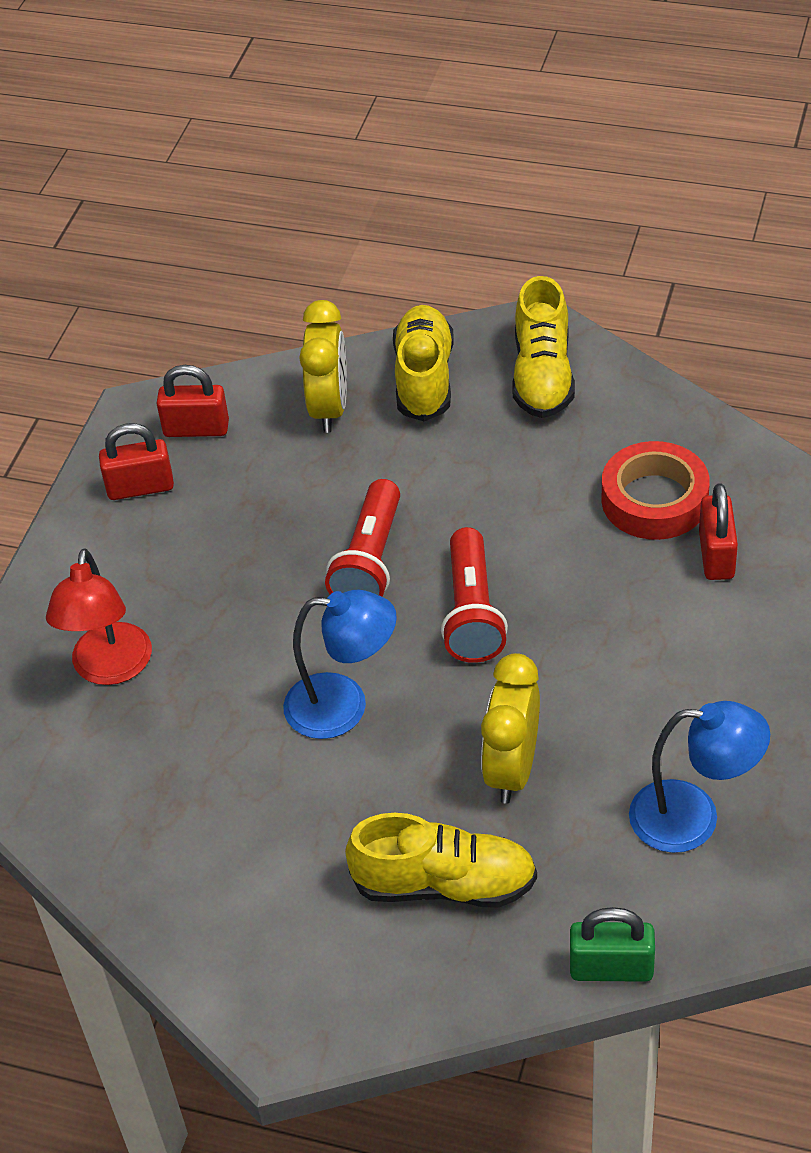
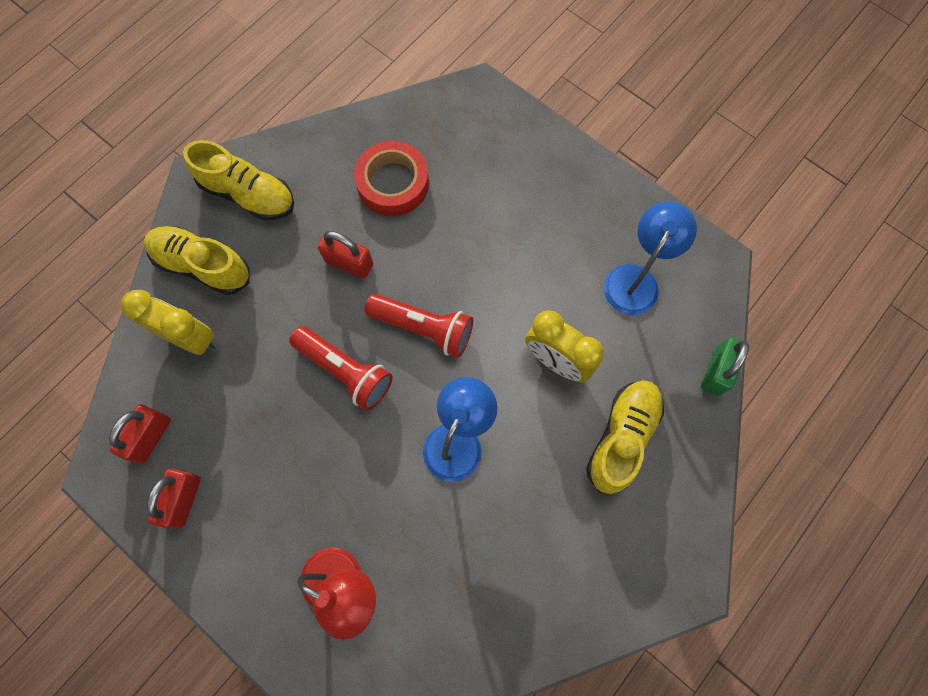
camera: 70 degrees left, 25 degrees up
red padlock [699,483,738,580] -> red padlock moved to [318,231,373,278]

